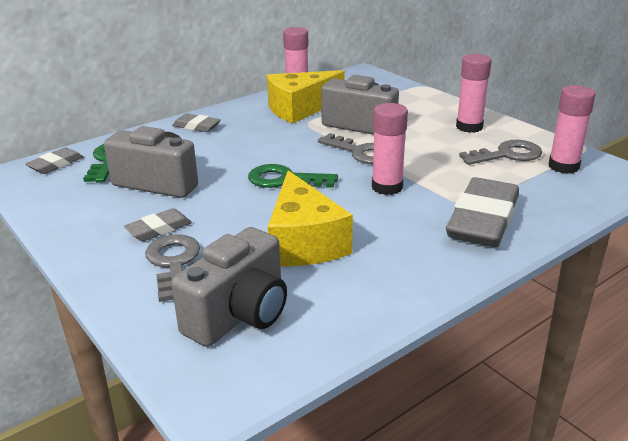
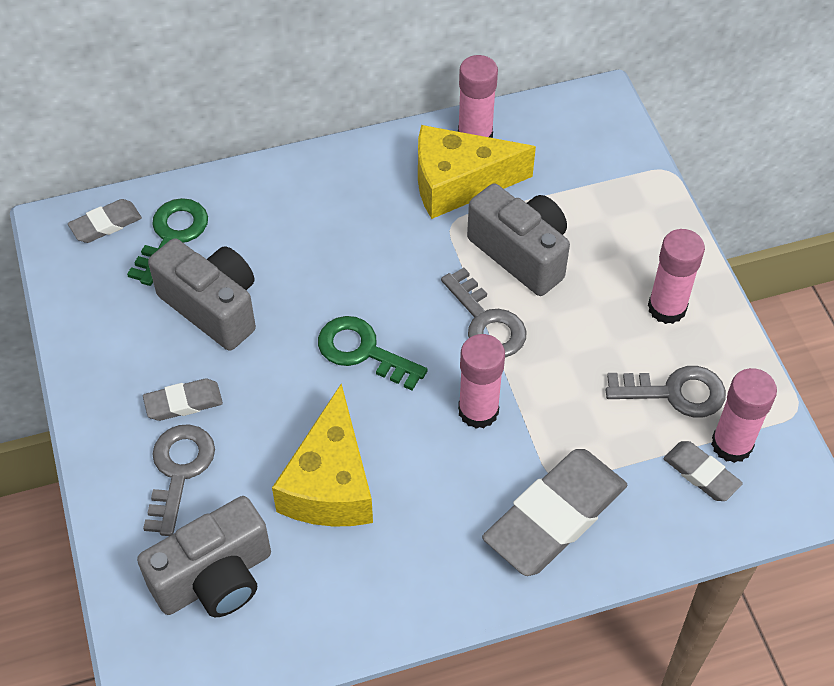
camera: 20 degrees right, 25 degrees up
grey eraser [172,113,221,132] -> grey eraser moved to [664,441,743,501]

